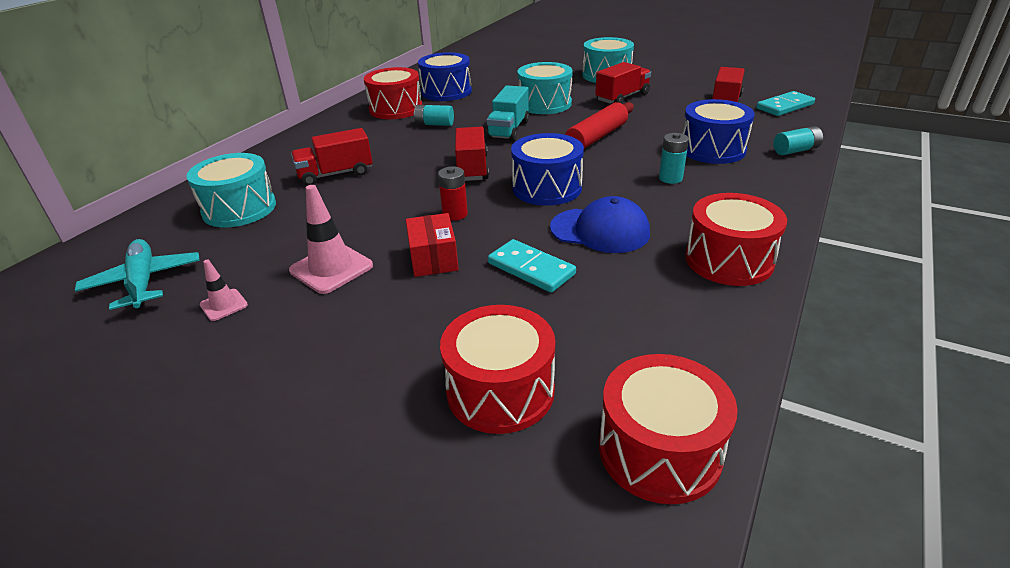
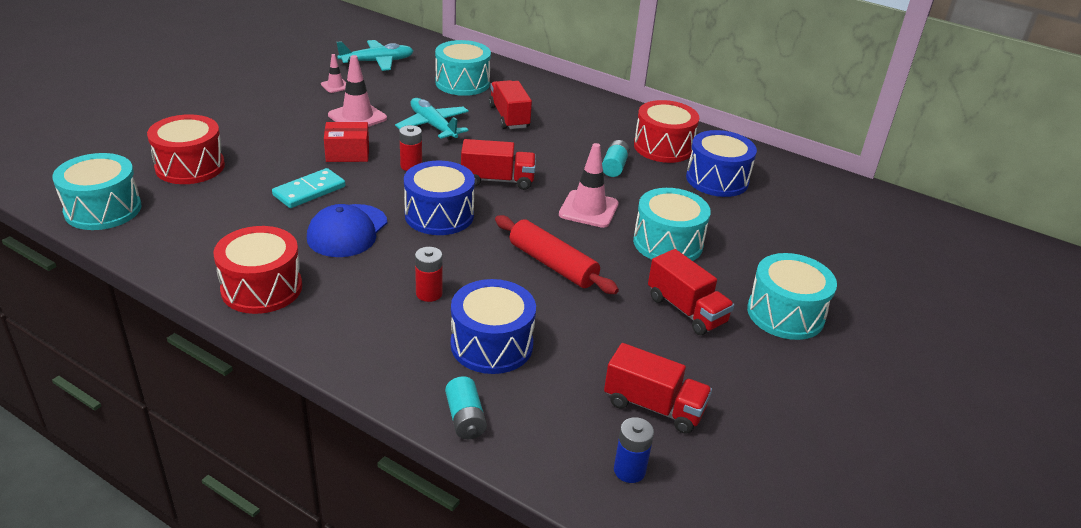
camera: 90 degrees right, 0 degrees up
turquoise truck [486,85,529,141] -> pink traffic cone [559,143,619,228]
red drum [599,354,737,504] -> turquoise drum [52,153,141,230]
turquoise battery [659,133,689,184] -> red battery [415,247,443,302]
turquoise domino [756,91,815,116] -> blue battery [614,417,654,483]
none -> turquoise plane [395,98,469,140]

